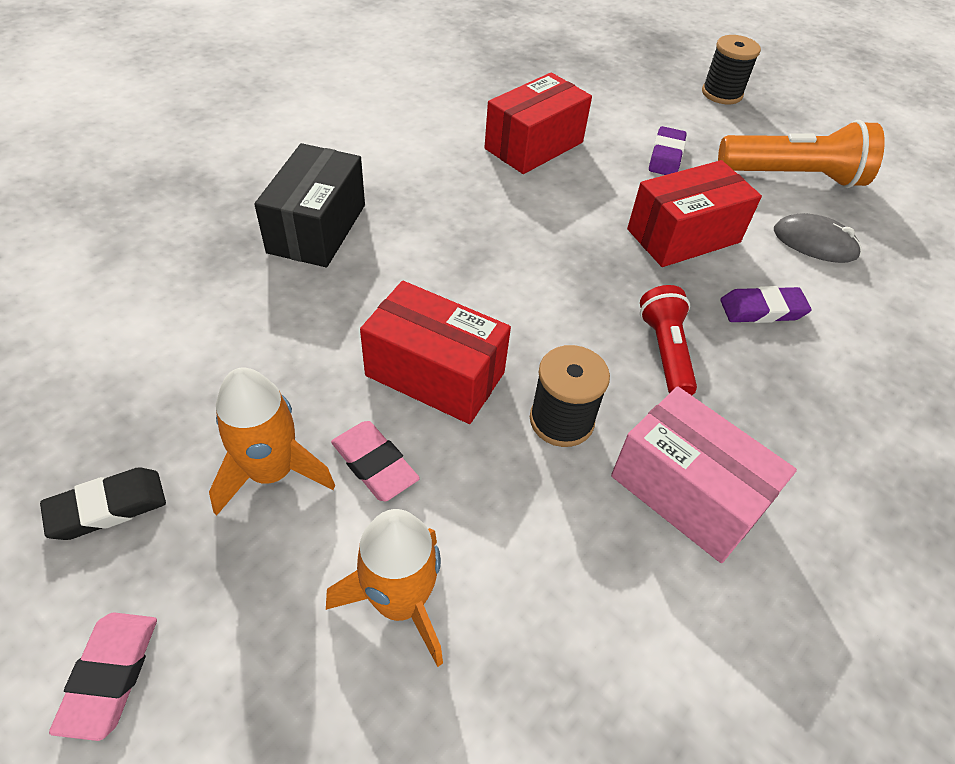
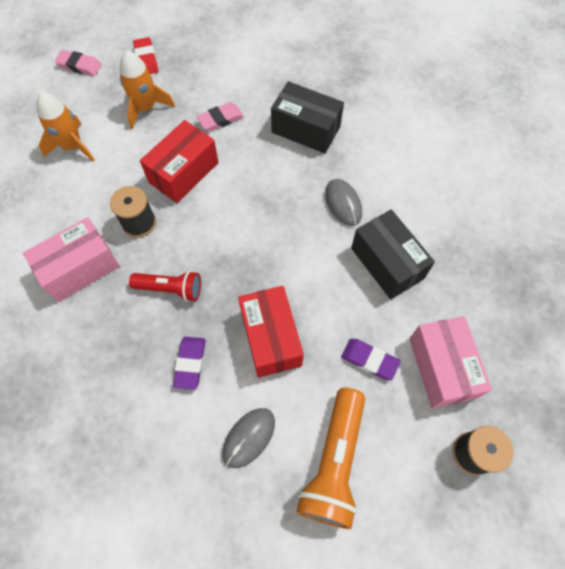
camera: 105 degrees right, 15 degrees up
black eraser [40,467,166,540] -> red eraser [133,37,158,74]
pink eraser [331,421,420,502] -> pink eraser moved to [196,102,244,131]
red box [484,72,592,174] -> black box [351,209,435,300]
none -> grey mouse [325,179,362,226]
none -> pink box [409,316,492,408]

